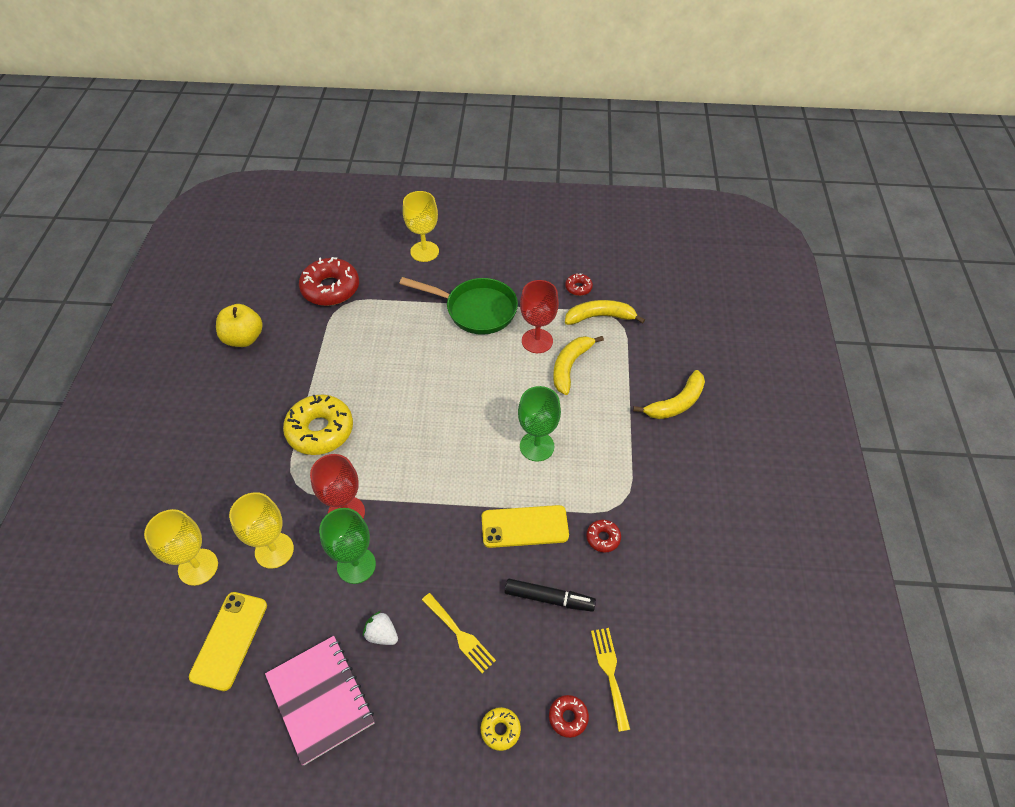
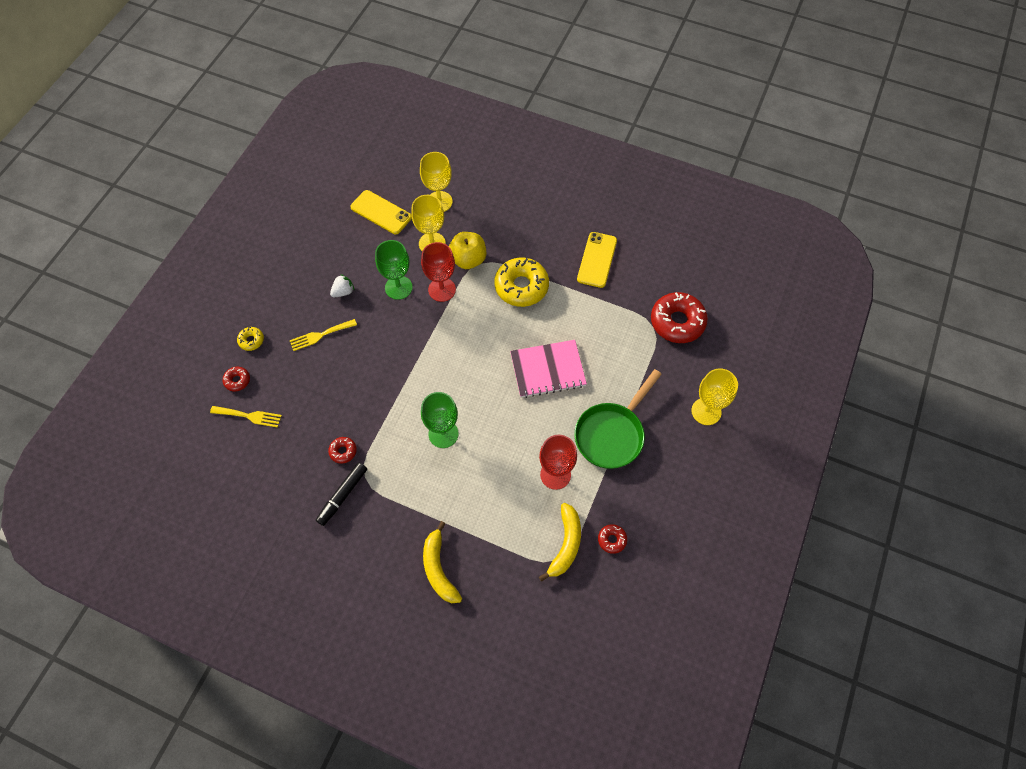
camera: 110 degrees right, 10 degrees up
yellow apple [216,304,263,347] -> yellow apple moved to [449,232,486,269]
pink notebook [265,636,374,765] -> pink notebook moved to [510,340,587,398]
yellow phone [482,505,569,548] -> yellow phone moved to [577,232,617,288]
black marker [505,579,596,612] -> black marker moved to [316,462,367,526]
yellow banana [553,336,604,395] -> none

